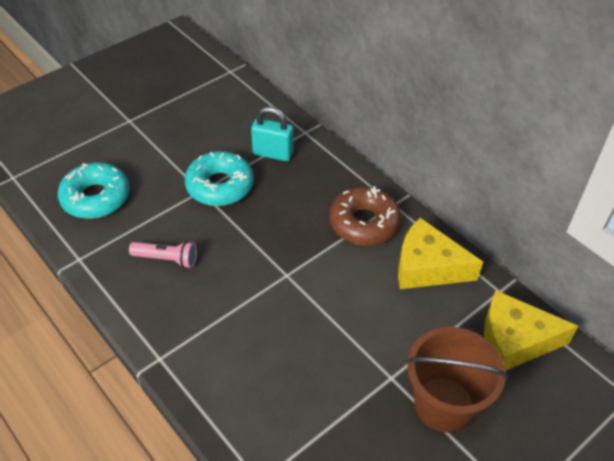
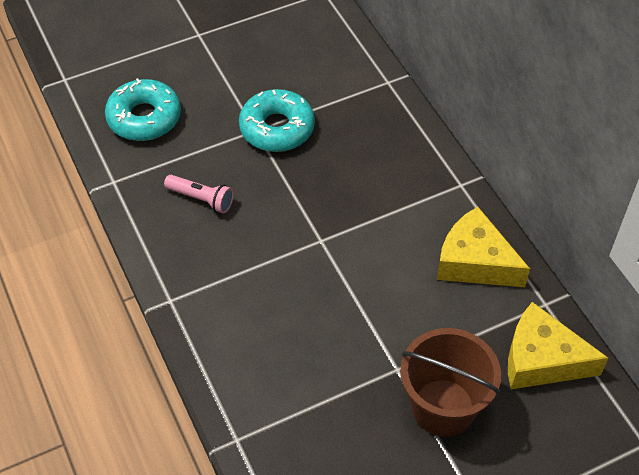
camera: 15 degrees right, 5 degrees up
turquoise padlock [251,106,293,161] -> none
brown donut [329,186,401,245] -> none

